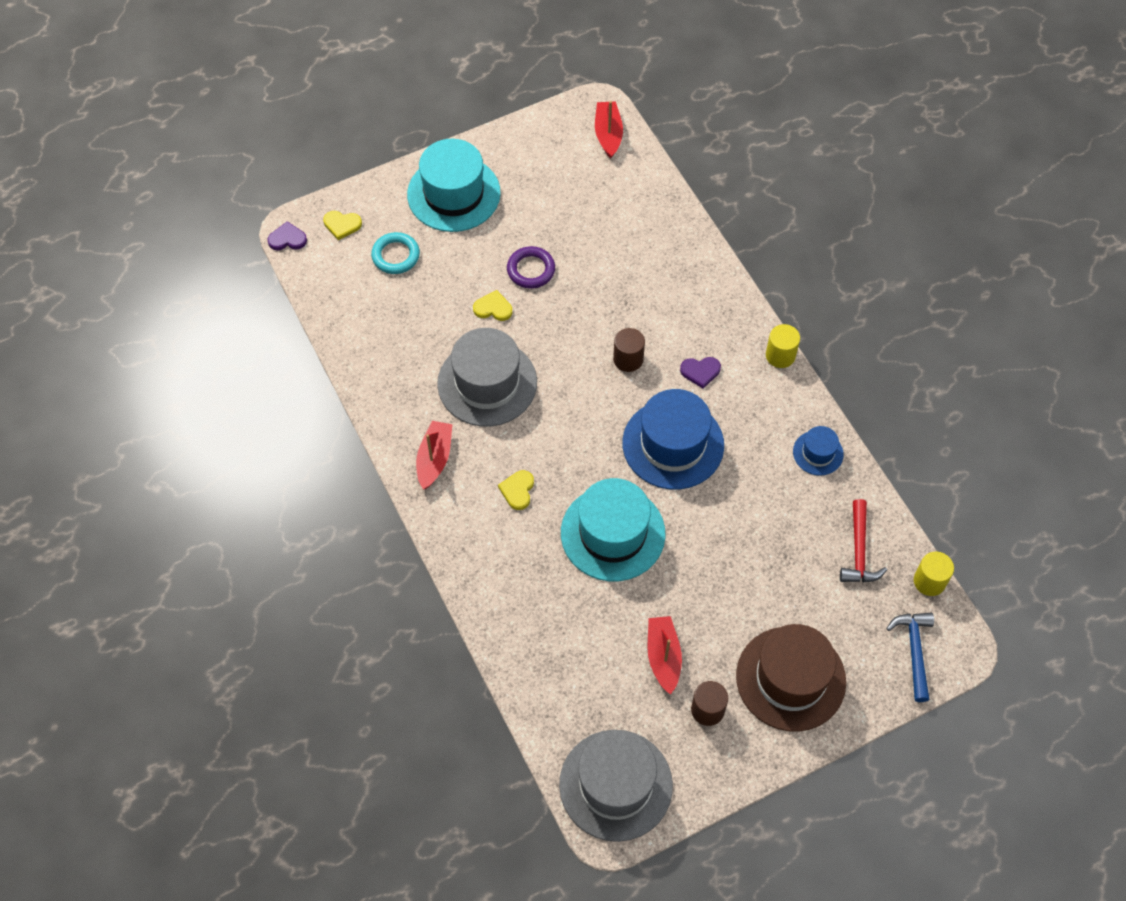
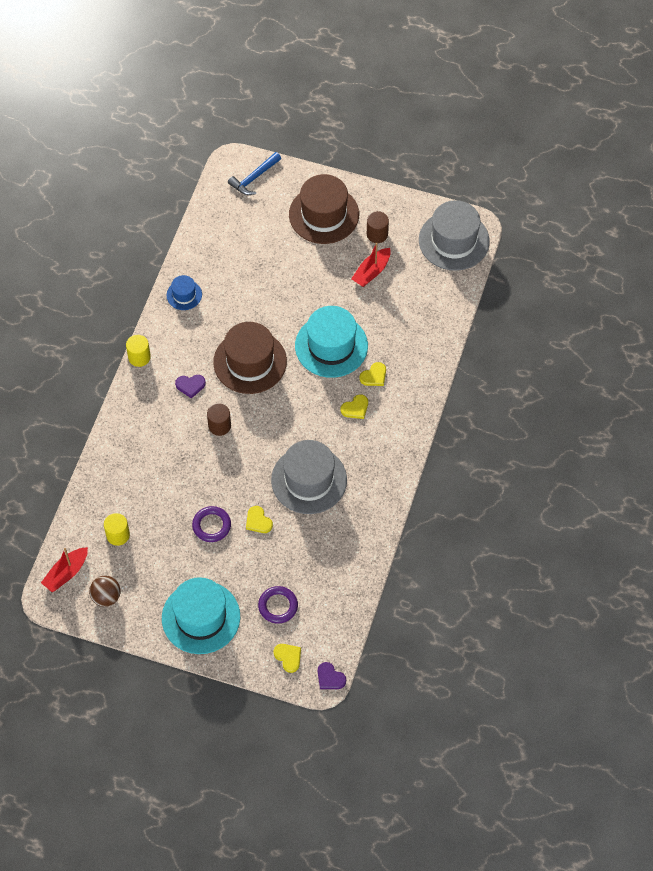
camera: 135 degrees left, 0 degrees up
turquoise ring [371,232,420,274] -> purple ring [258,586,298,624]
red boat [416,421,452,489] -> none
blue hat [622,389,724,490] -> brown hat [213,322,287,394]
purple heart [680,357,721,388] -> purple heart turned 135 degrees clockwise [175,375,206,399]
red hammer [840,499,887,582] -> none
yellow cylinder [914,552,954,596] -> yellow cylinder moved to [104,513,130,546]
none -> brown ball [89,576,121,607]
none -> yellow heart [359,362,386,386]

